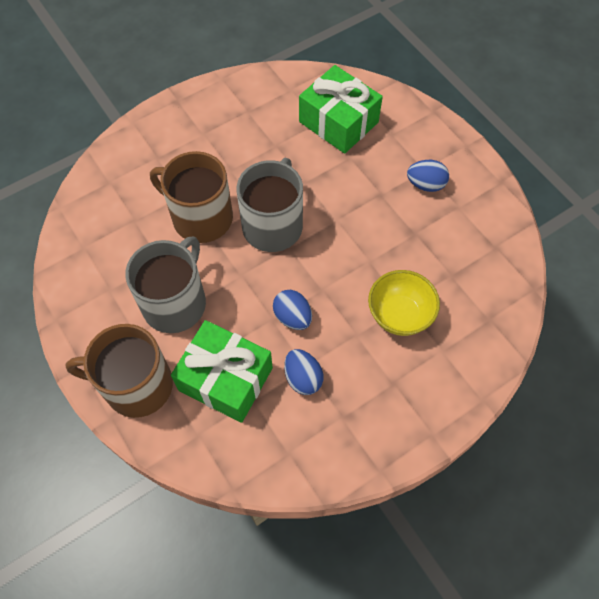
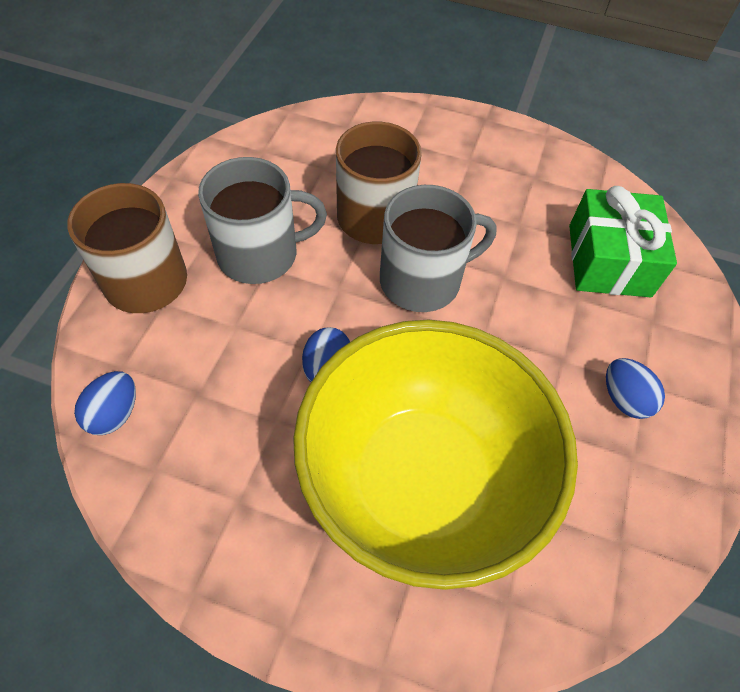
camera: 50 degrees right, 5 degrees down
green gift [171,320,273,423] -> none
blue egg [284,349,323,395] -> blue egg moved to [74,371,136,435]
yellow bowl [368,270,440,336] -> yellow bowl [293,320,578,590], size x2.32

